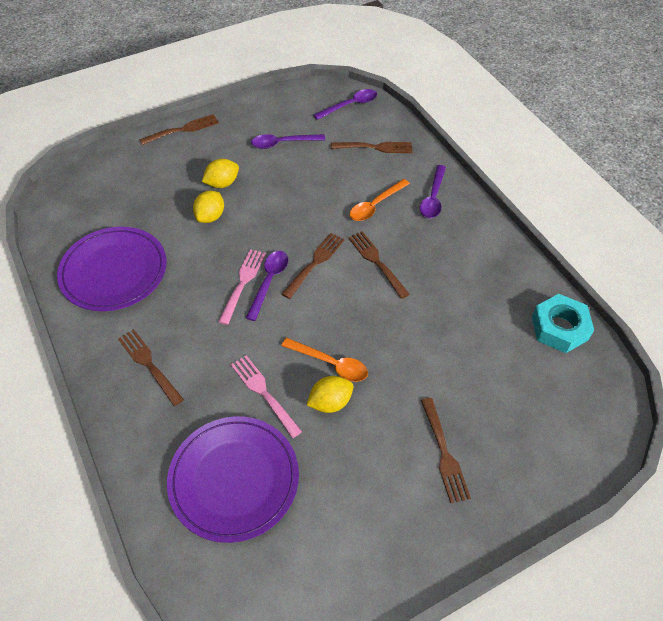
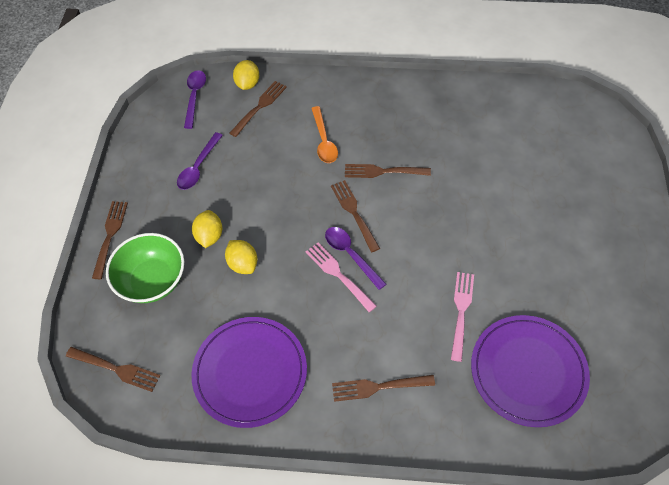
camera: 55 degrees left, 5 degrees up
pink fork [231,355,302,438] -> pink fork turned 105 degrees clockwise [451,272,474,362]
orange spoon [281,338,368,382] -> none
yellow lemon [307,376,353,413] -> yellow lemon moved to [233,60,259,90]
purple spoon [420,165,446,218] -> none
brown fork [421,398,471,503] -> brown fork moved to [66,347,161,392]
turquoise nut [532,294,594,353] -> none
none -> green bowl [106,233,184,303]

